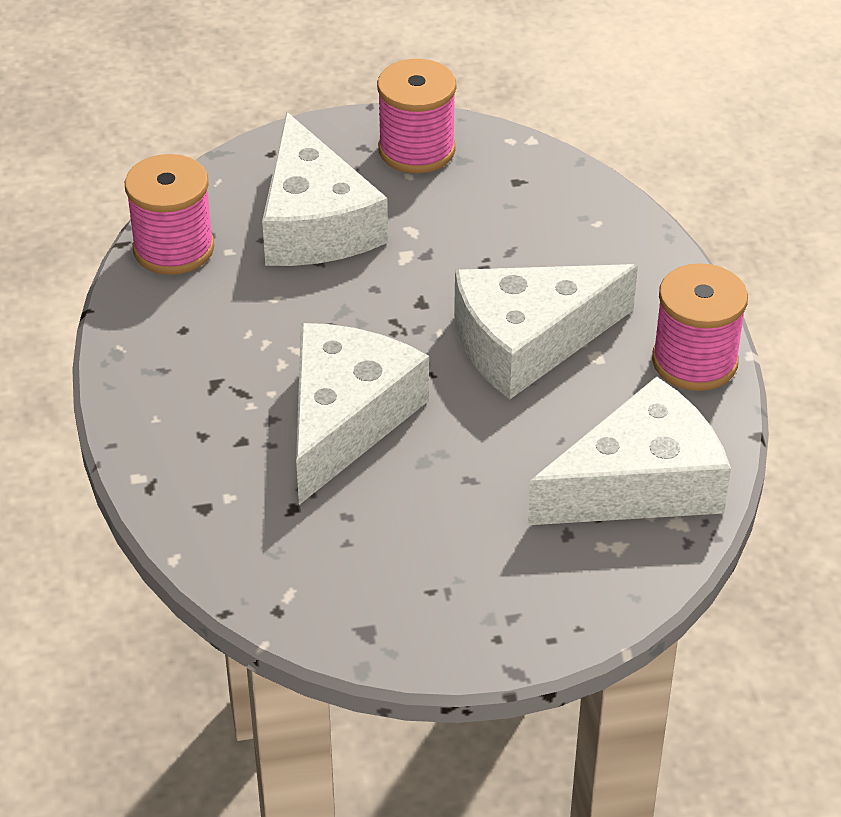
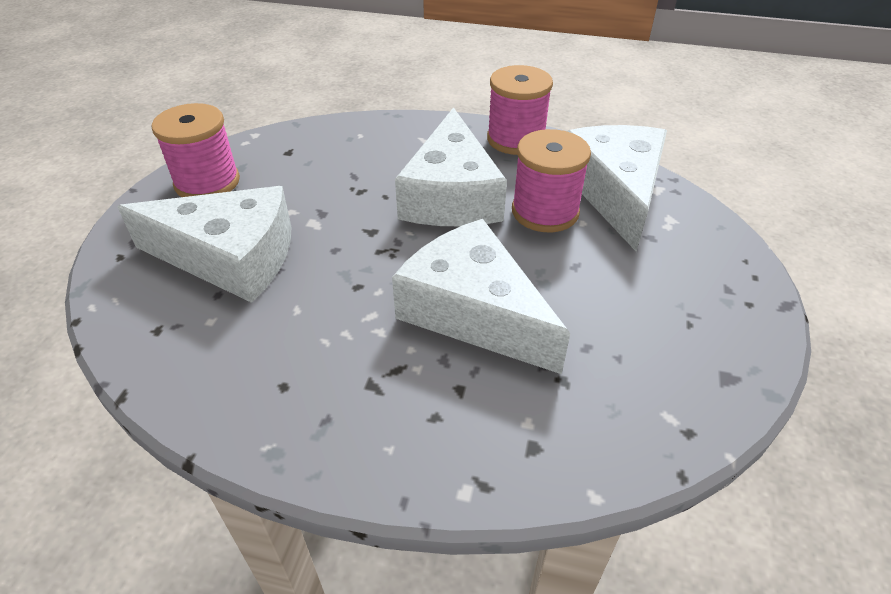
camera: 65 degrees left, 0 degrees up
pink spool [125,154,214,275] -> pink spool moved to [512,129,591,232]

